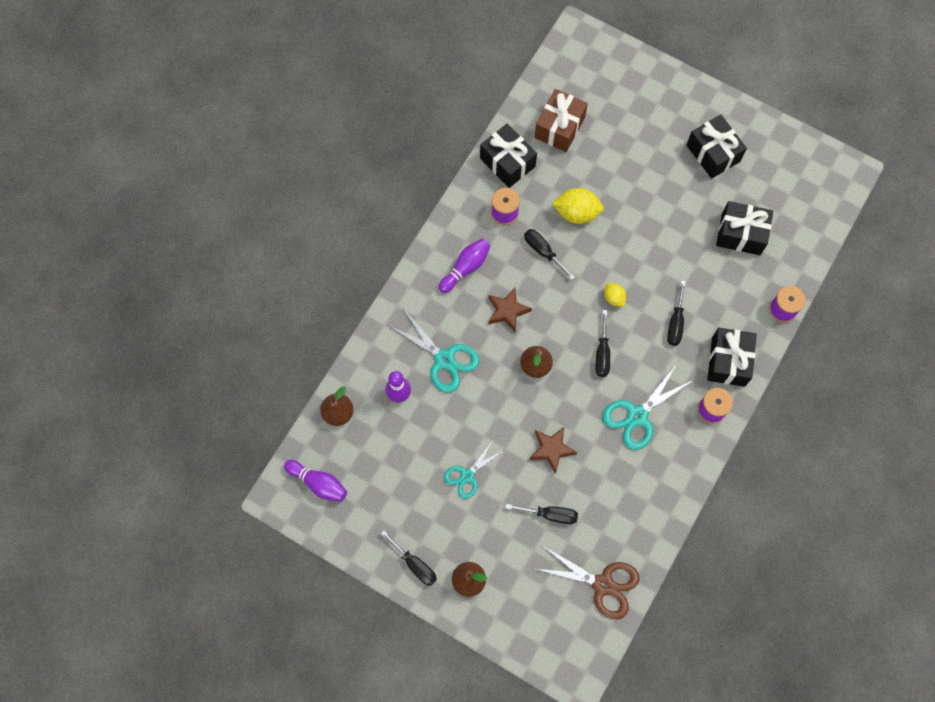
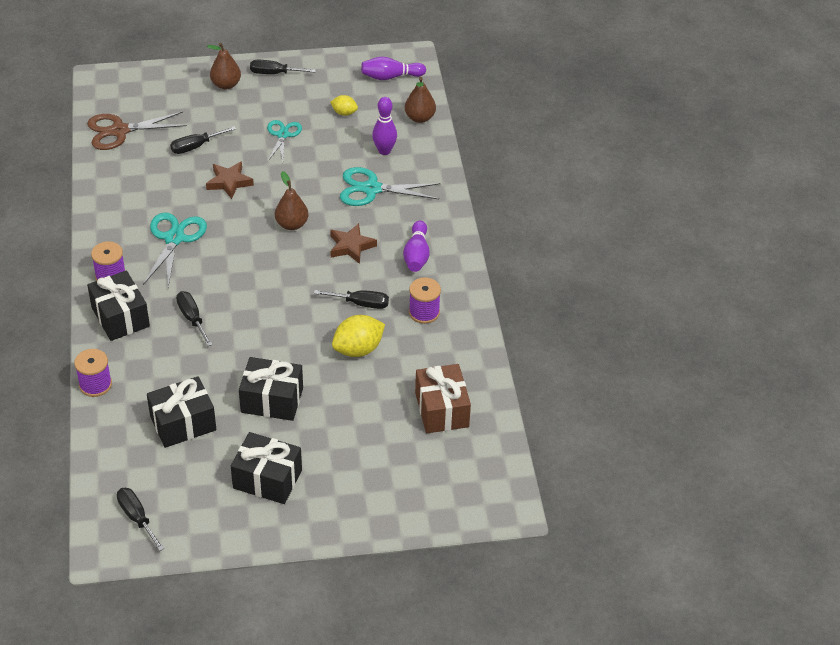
camera: 140 degrees right, 25 degrees down
black gift [480,123,537,188] -> black gift moved to [239,357,303,421]
black screwdriver [595,310,610,377] -> black screwdriver moved to [117,488,165,551]
yellow lemon [604,283,626,307] -> yellow lemon moved to [330,95,358,116]

